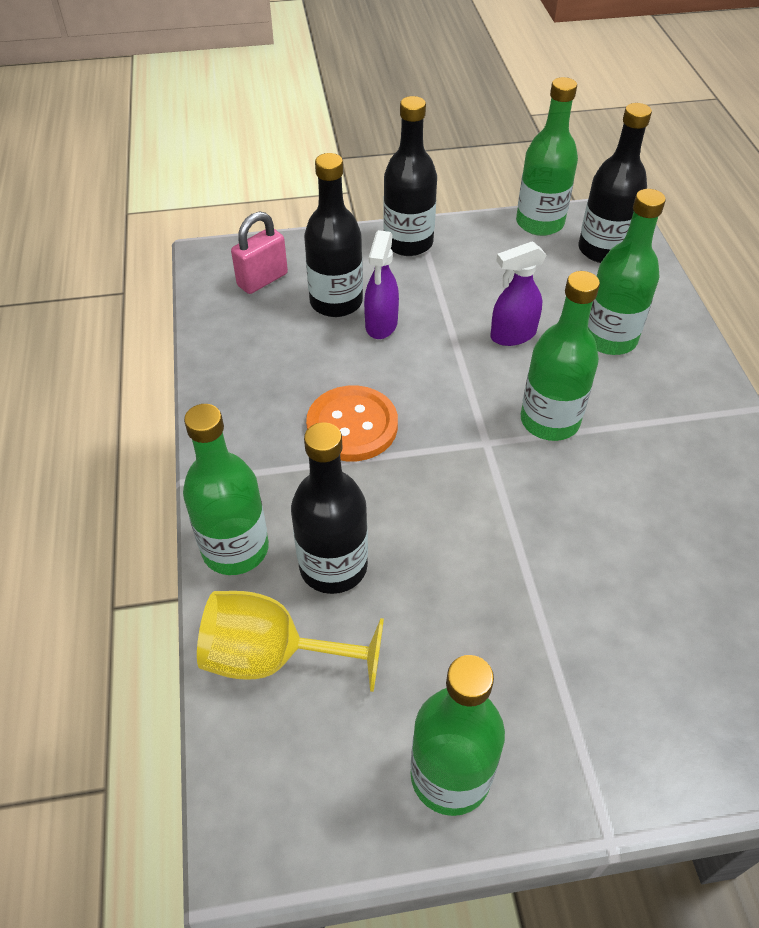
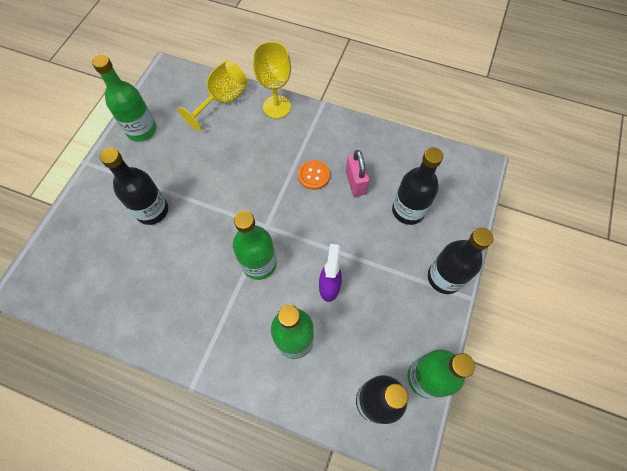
camera: 120 degrees right, 15 degrees up
green bottle [183,404,269,575] -> yellow goblet [253,41,291,119]
pink padlock [231,211,288,294] -> pink padlock moved to [346,150,370,197]
black bottle [291,422,368,594] -> black bottle moved to [100,147,168,225]
orange button [306,386,398,461] -> orange button [298,160,330,190], size x0.66
purple spray bottle [364,230,399,339] -> none

